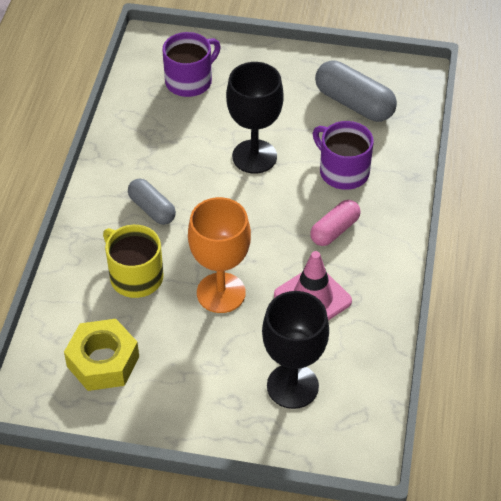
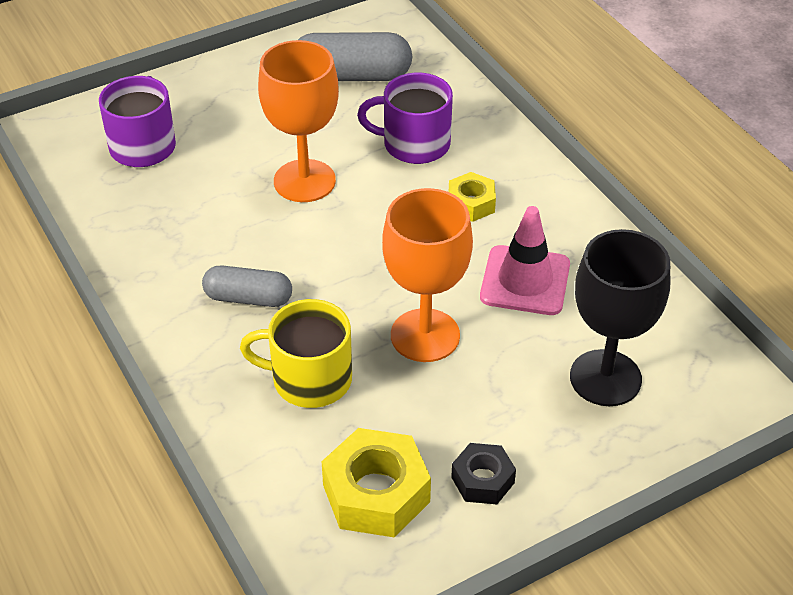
camera: 40 degrees left, 5 degrees down
black goblet [226,62,284,174] -> orange goblet [258,40,339,202]
pink capsule [310,200,360,246] -> yellow nut [449,172,496,222]
none -> black nut [451,443,516,504]

